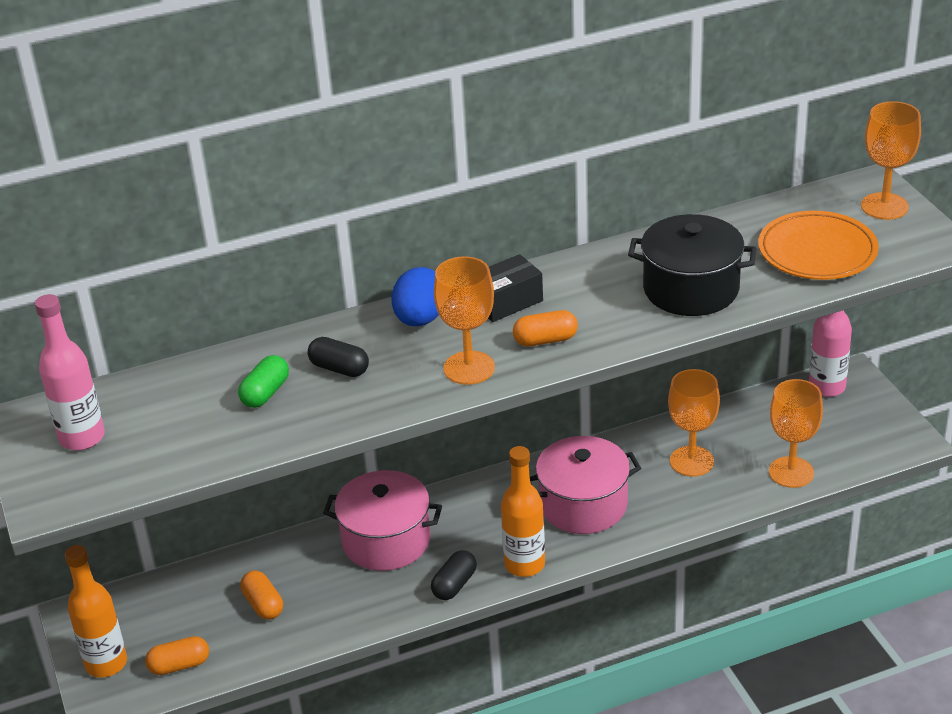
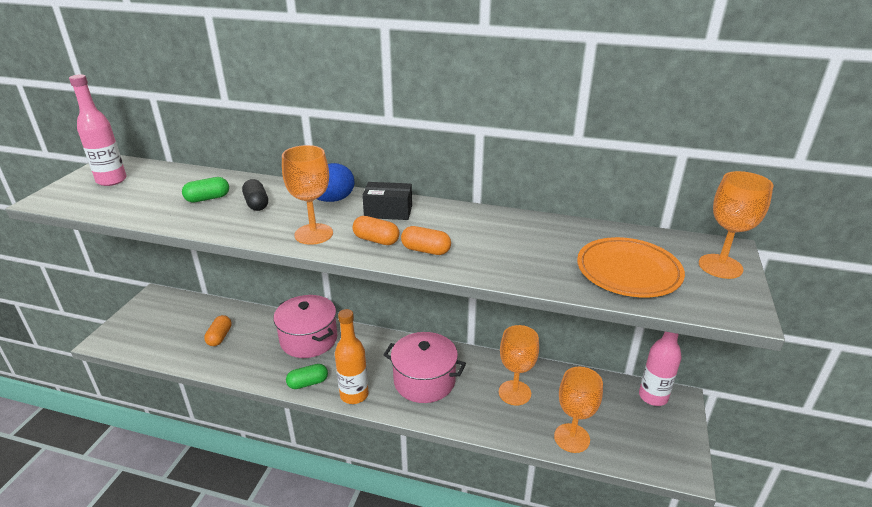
camera: 35 degrees right, 5 degrees down
orange bottle [65,545,127,678] -> none
orange capsule [145,636,209,675] -> orange capsule moved to [401,226,451,255]
black capsule [431,550,477,600] -> green capsule [286,364,328,389]
black pot [628,214,757,316] -> none

